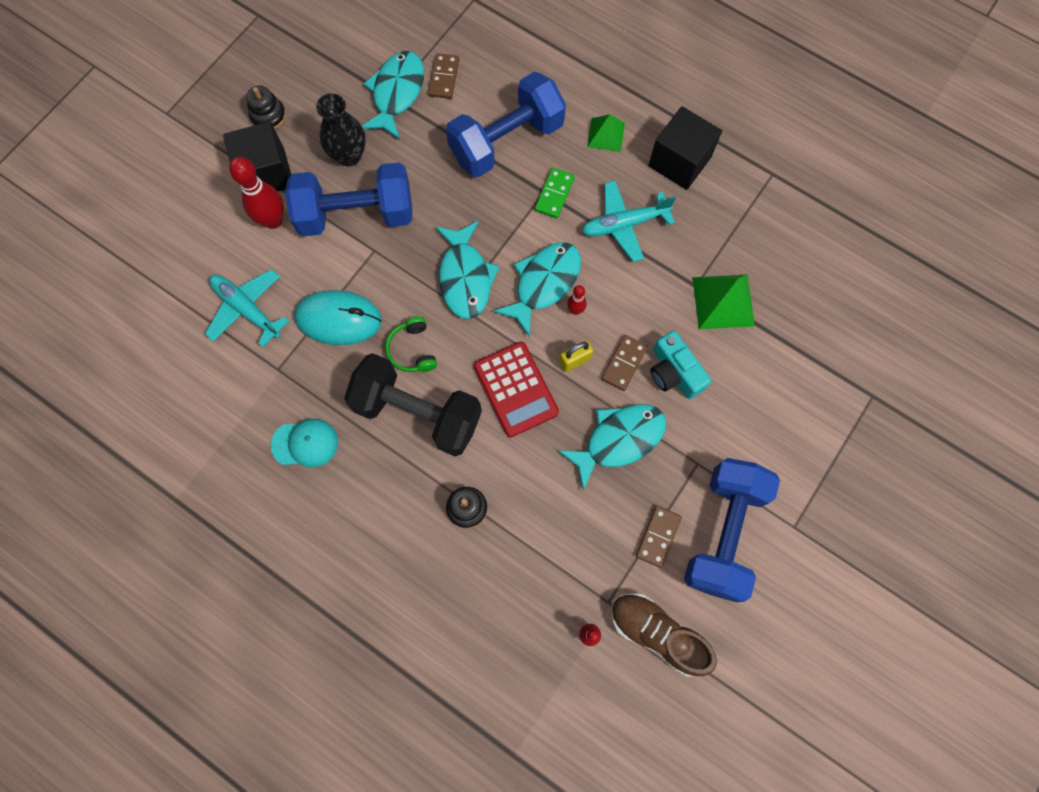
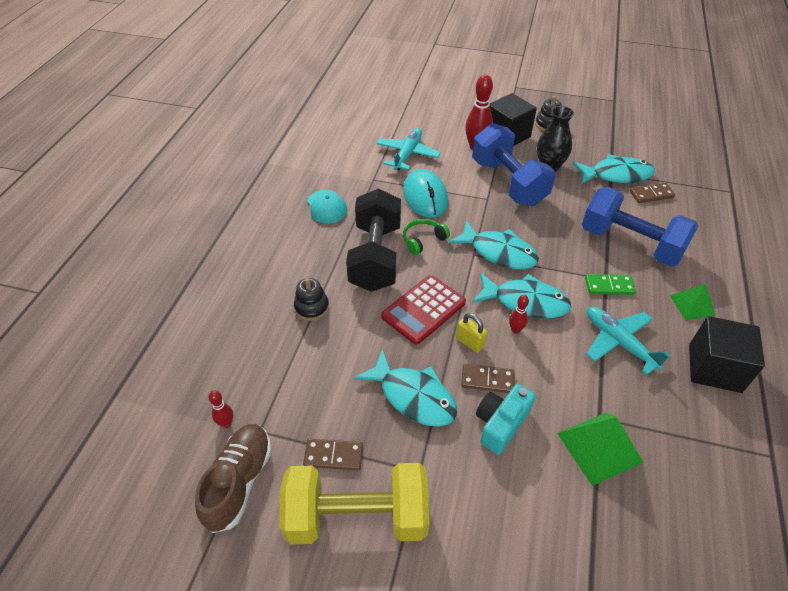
camera: 70 degrees right, 25 degrees down
turquoise fish [435,221,499,319] -> turquoise fish turned 120 degrees counterclockwise [449,221,539,269]
blue dumbbell [684,458,780,602] -> yellow dumbbell [279,463,429,544]

